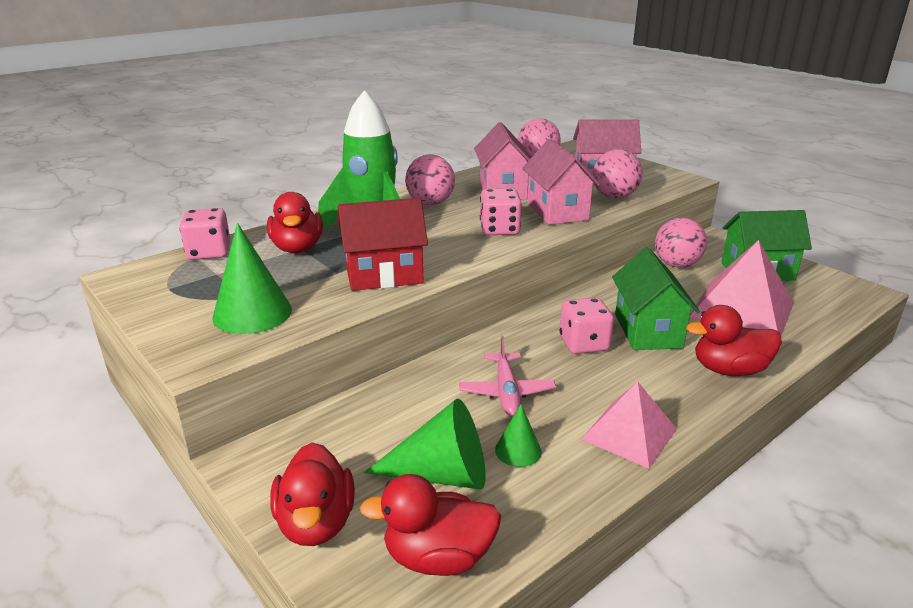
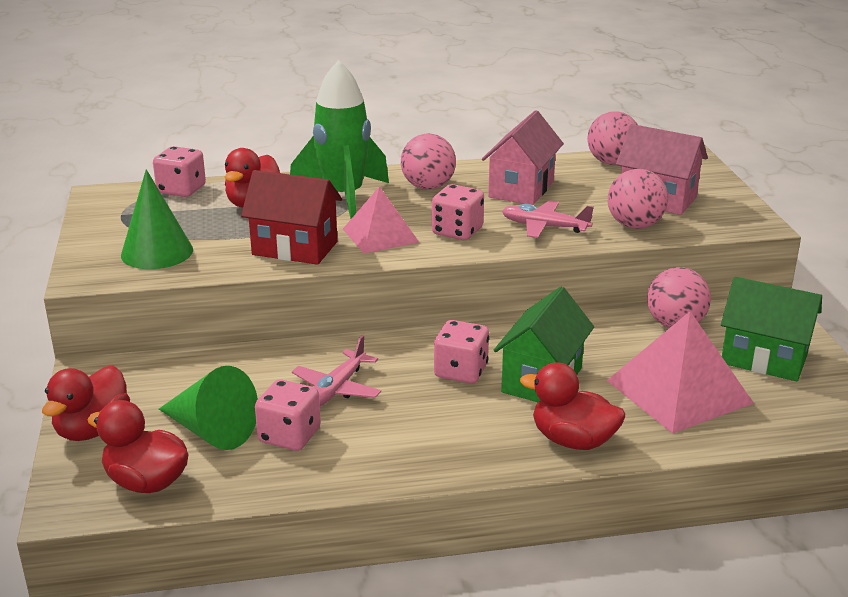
camera: 30 degrees right, 0 degrees up
green cone [495,404,542,467] -> pink dice [255,379,321,451]
pink house [522,139,600,225] -> pink plane [502,200,594,238]
pink pyramid [581,381,677,469] -> pink pyramid moved to [343,186,419,253]

